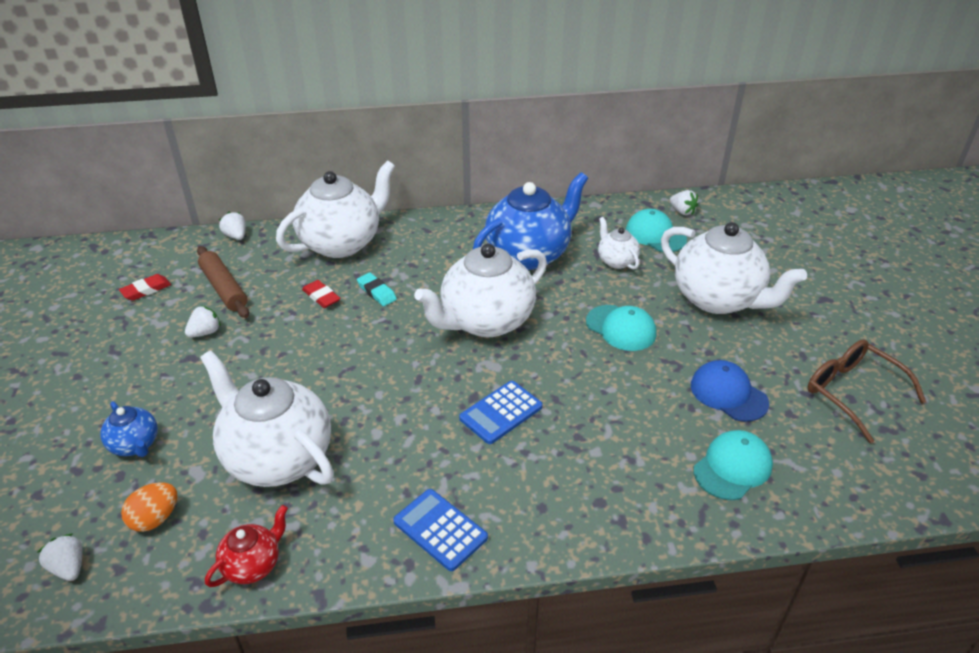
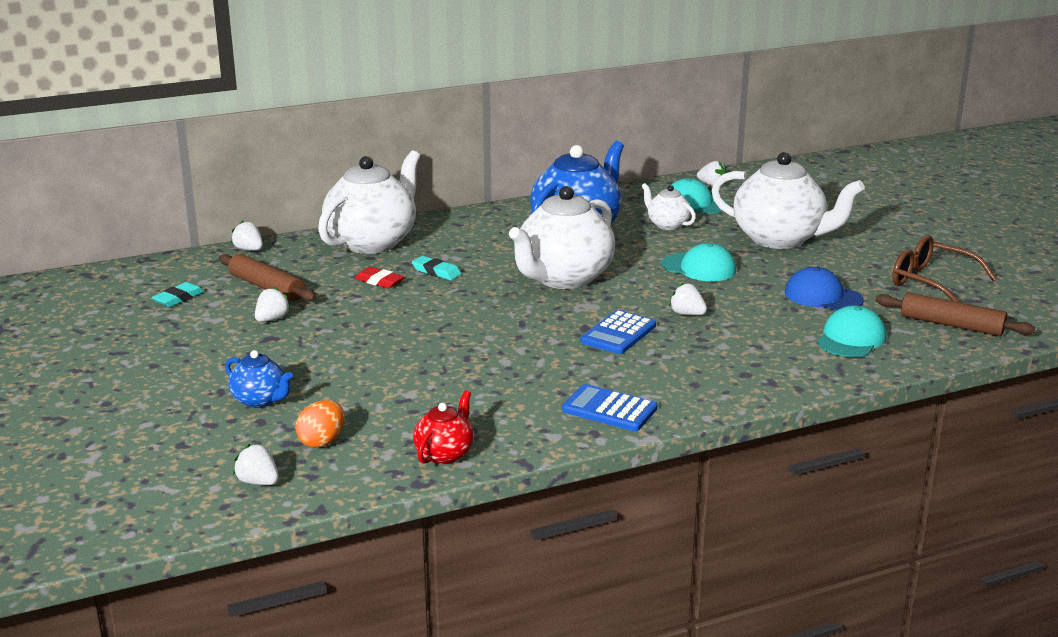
camera: 15 degrees left, 15 degrees down
red eraser [119,274,171,301] -> turquoise eraser [152,282,205,307]
white teapot [200,350,334,487] -> none
none -> white strawberry [669,282,707,315]
none -> brown rolling pin [876,292,1035,336]

